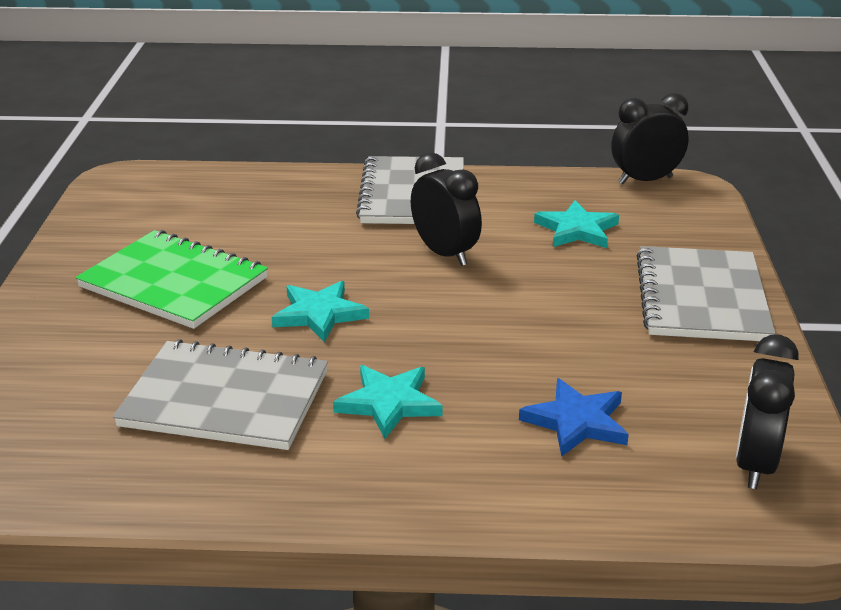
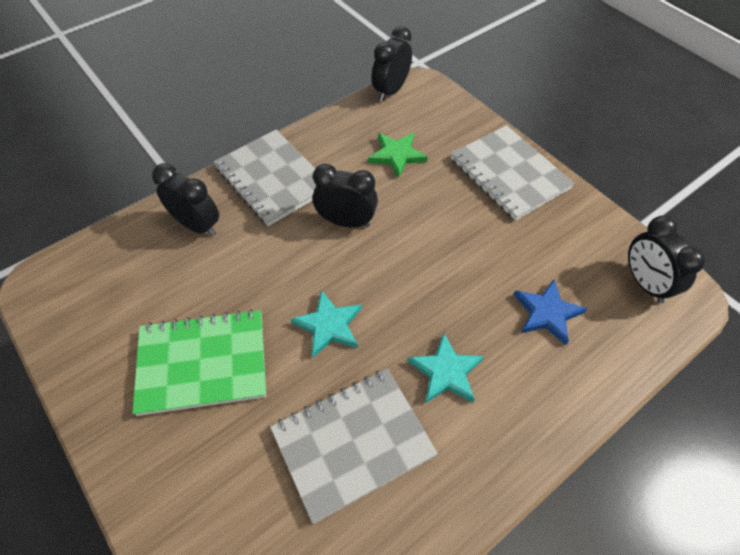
camera: 40 degrees left, 25 degrees up
turquoise star [534,200,619,248] -> green star [368,132,428,178]
none -> black clock [152,163,219,236]

